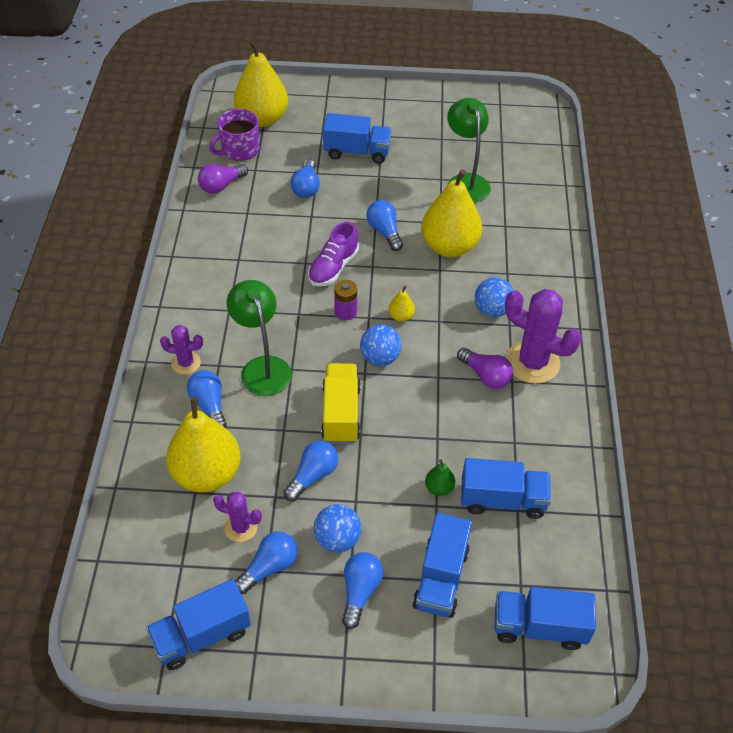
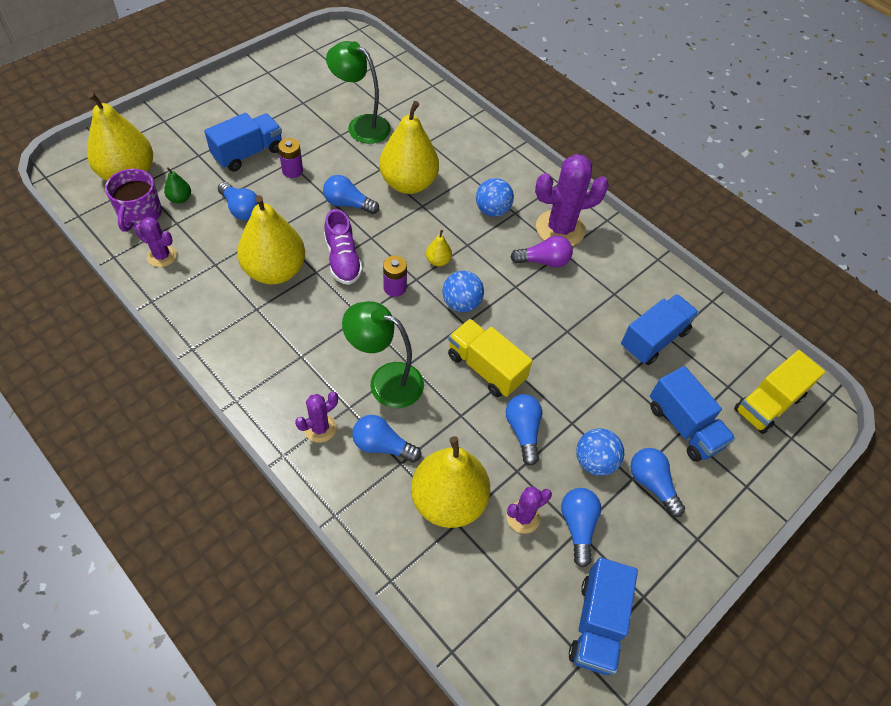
camera: 50 degrees left, 5 degrees up
purple light bulb [198,164,248,194] -> purple cactus [135,217,177,267]
green pear [425,459,455,496] -> green pear moved to [164,167,191,203]
blue truck [495,587,596,650] -> yellow truck [734,350,825,434]
none -> yellow pear [237,195,305,284]
none -> purple battery [278,138,303,178]

